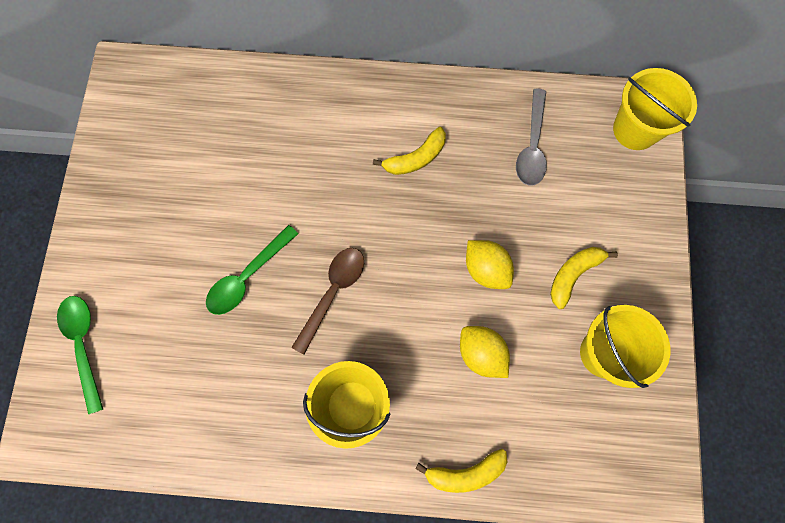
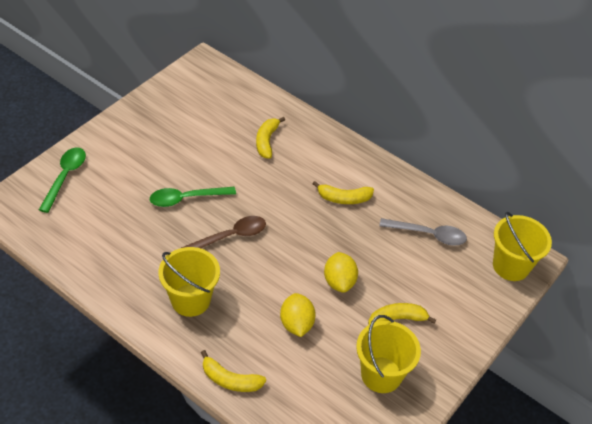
camera: 30 degrees right, 25 degrees down
grey spoon [516,89,547,186] -> grey spoon turned 120 degrees counterclockwise [379,218,467,246]
none -> yellow banana [256,117,285,159]

